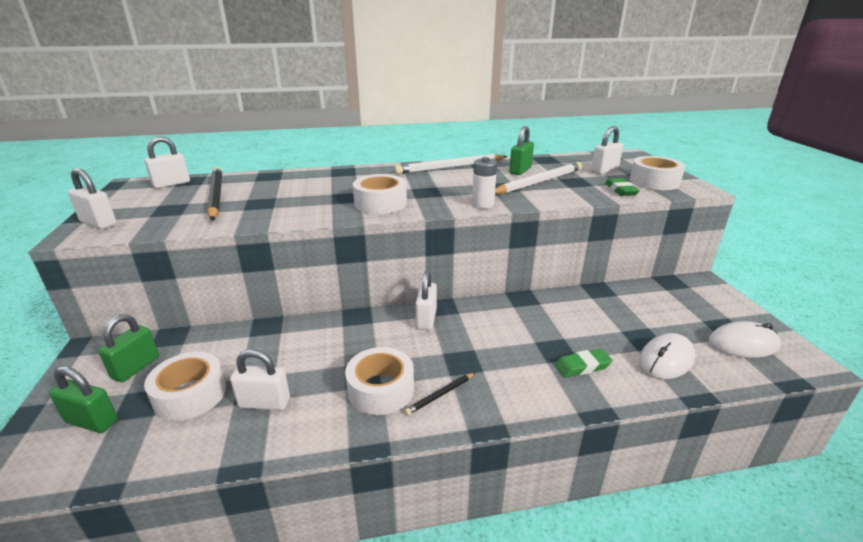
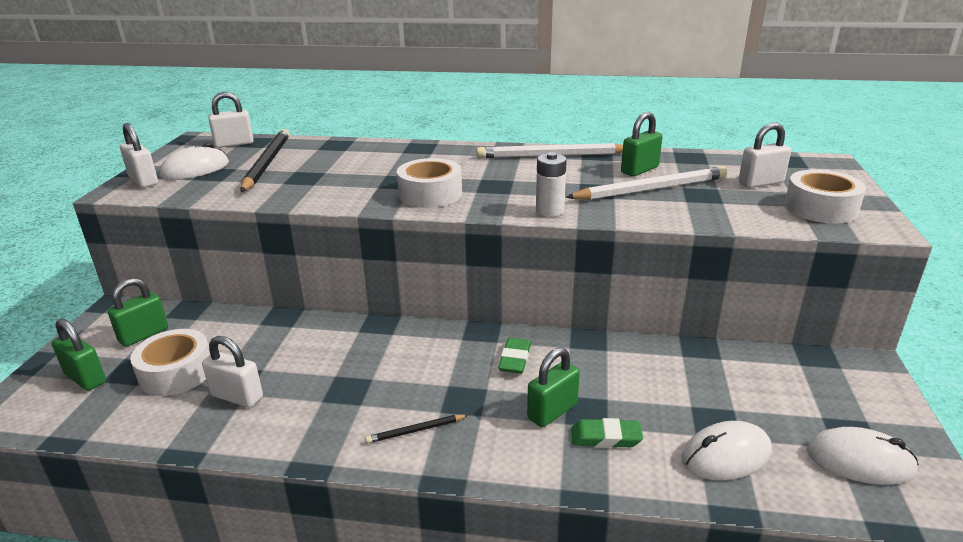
camera: 20 degrees right, 0 degrees up
white tape [345,347,414,415] -> none
white padlock [416,271,437,330] -> none
green eraser [605,178,640,196] -> green eraser moved to [498,338,531,374]
none -> white mouse [159,143,229,180]
none -> green padlock [527,347,580,427]

